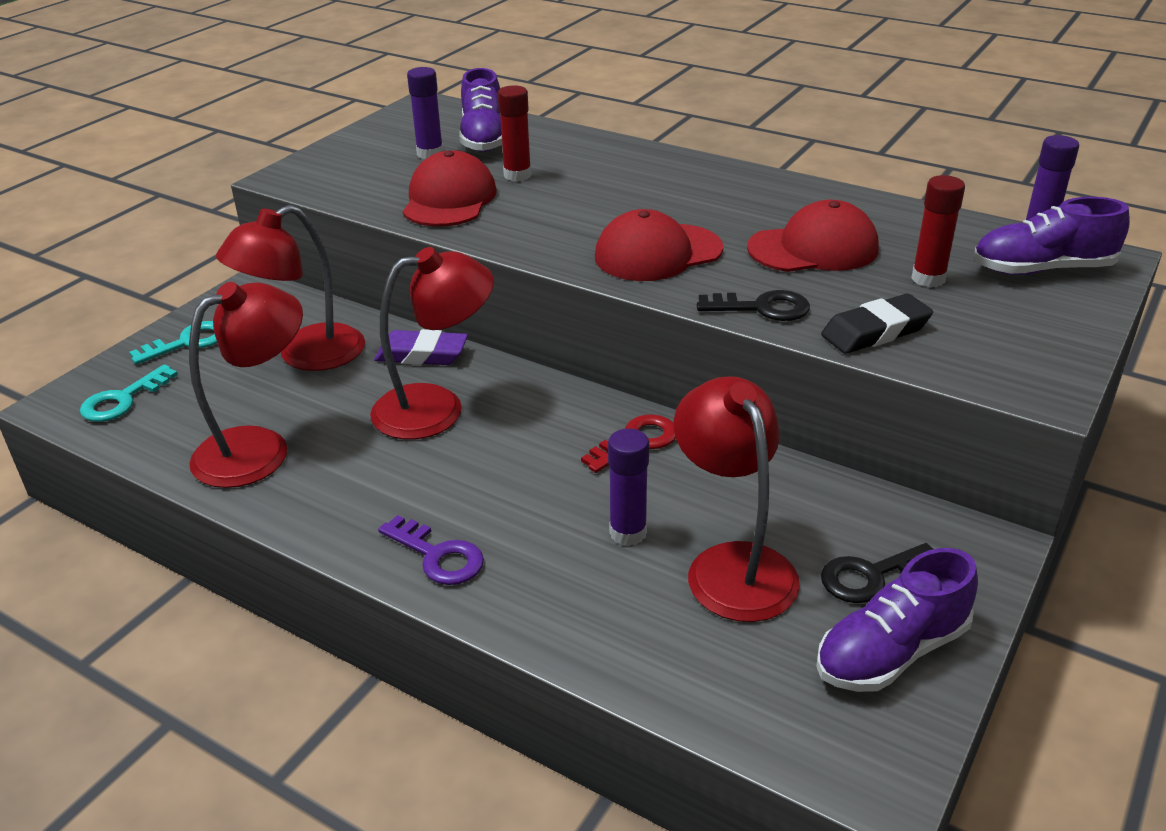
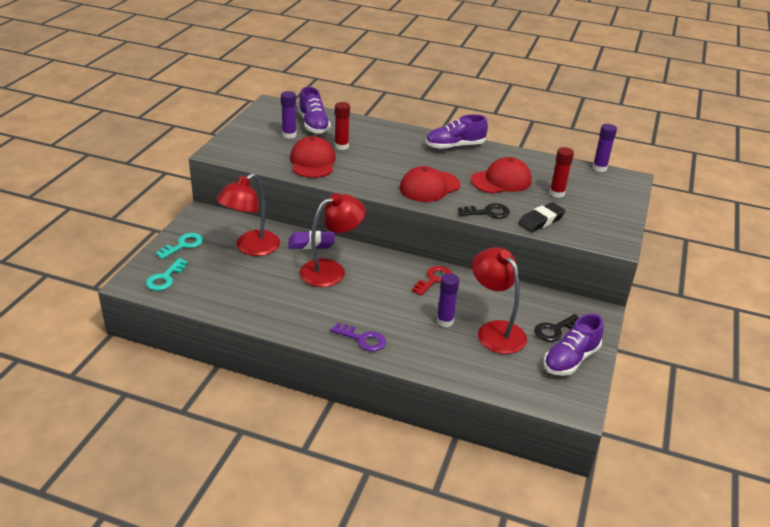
camera: 15 degrees left, 0 degrees up
red lamp [189,282,303,488] -> none
purple shoe [973,197,1130,275] -> purple shoe moved to [426,114,488,149]

